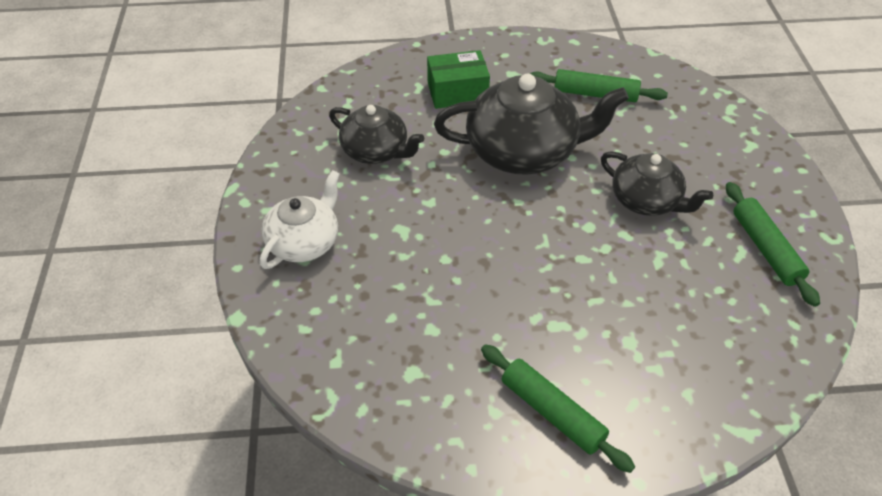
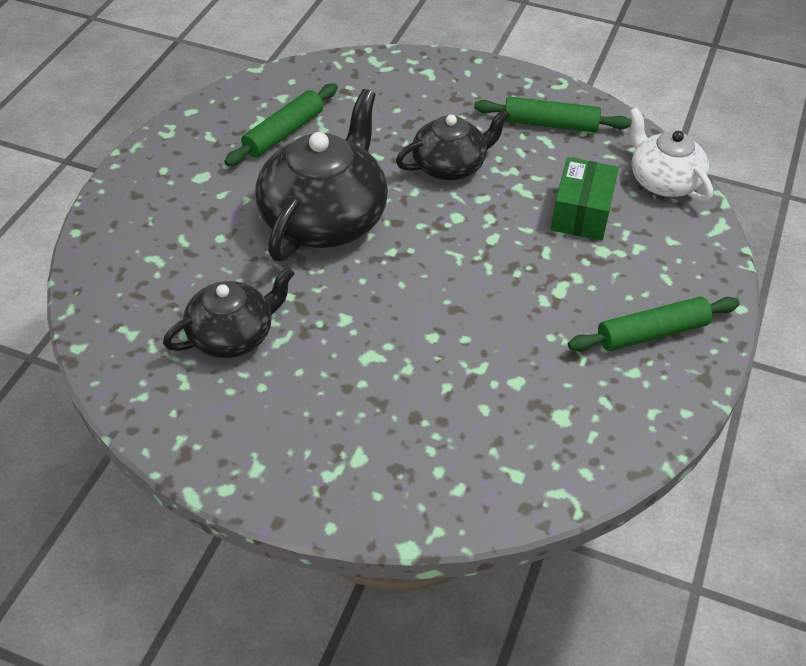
camera: 65 degrees left, 0 degrees up
white teapot [260,170,340,269] -> white teapot moved to [629,107,713,202]
green box [427,50,490,109] -> green box moved to [551,157,619,240]

